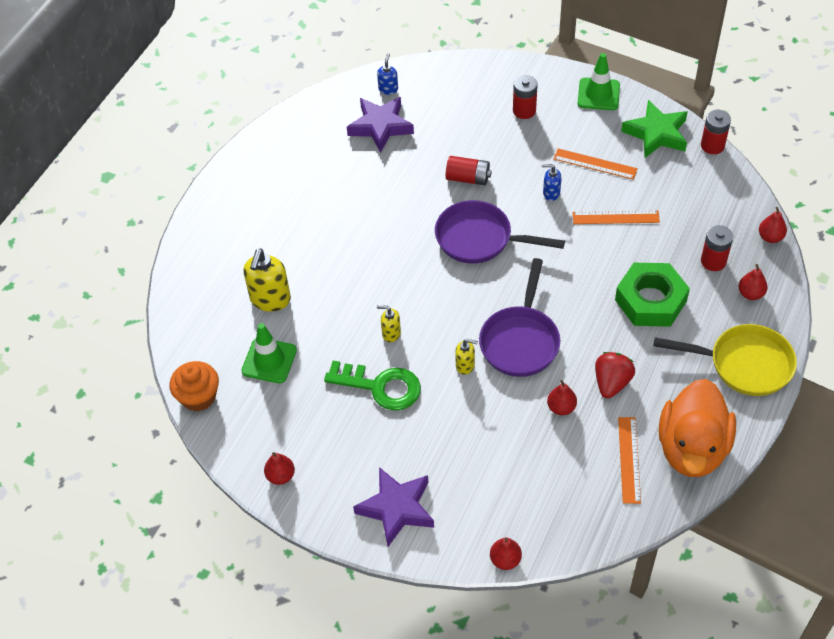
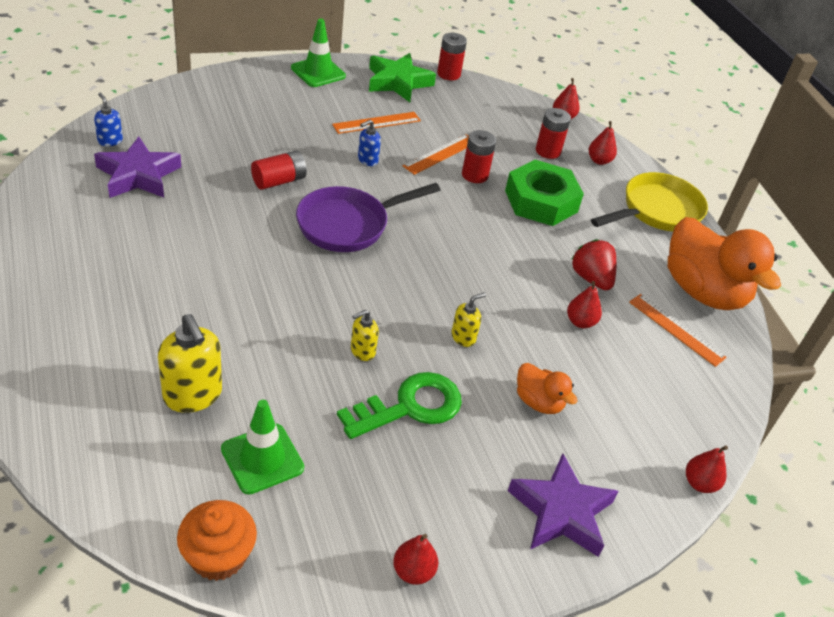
camera: 55 degrees left, 10 degrees down
purple pan [479,258,560,377] -> none
red battery [513,75,538,119] -> red battery moved to [462,130,496,183]
none -> orange duck [517,363,578,414]

